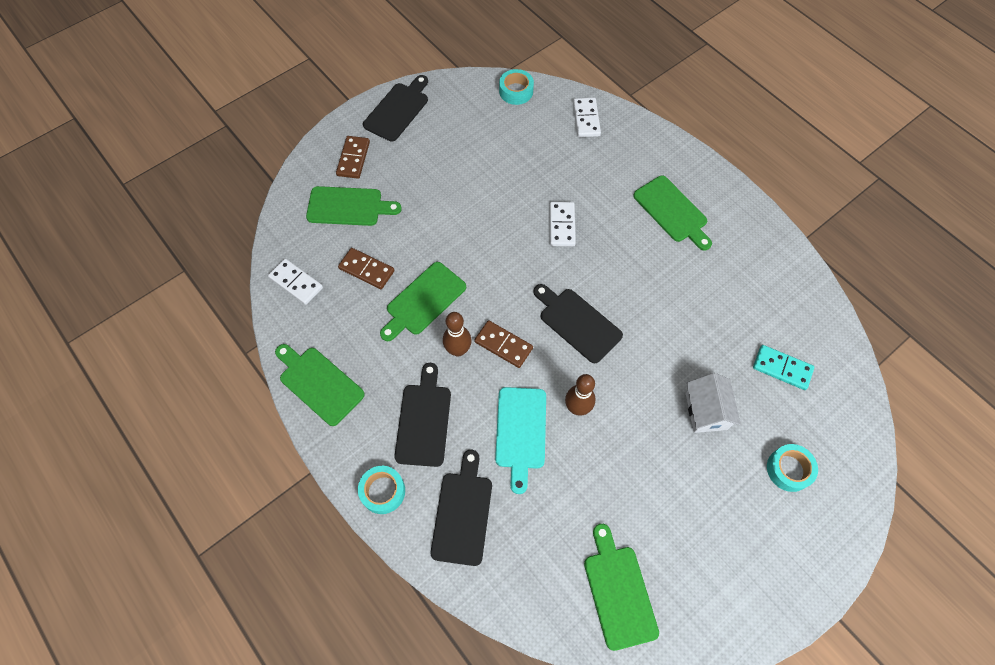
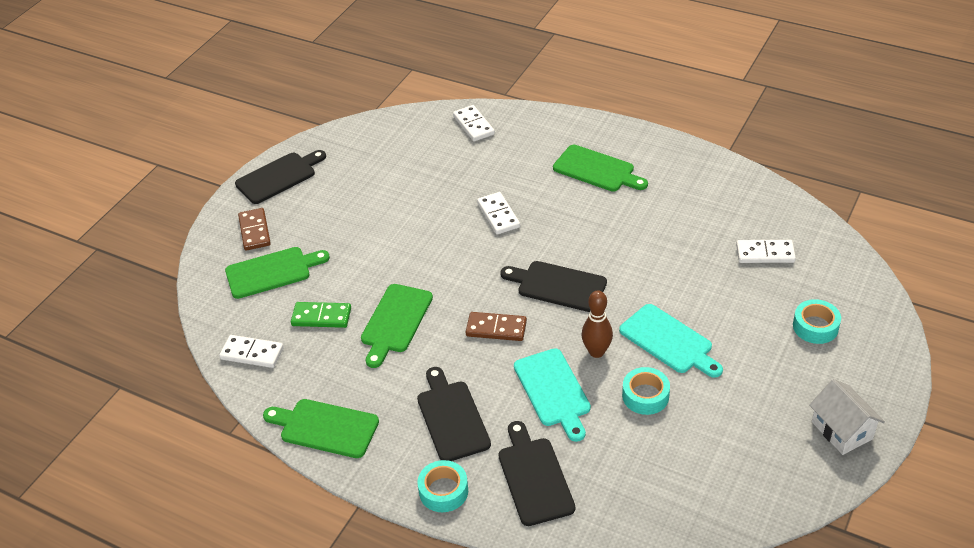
camera: 20 degrees left, 20 degrees down
brown domino [338,248,394,289] -> green domino [291,302,351,328]
black cutting board [363,75,428,142] -> black cutting board turned 45 degrees clockwise [235,150,326,204]
brown bowling pin [443,312,472,357] -> none
turquoise tape [499,69,534,105] -> turquoise tape moved to [622,367,670,415]
green cutting board [584,524,659,651] -> none
white house [686,373,741,433] -> white house moved to [809,379,885,455]
turquoise domino [753,345,815,390] -> white domino [736,240,796,263]
none -> turquoise cutting board [619,304,723,378]

